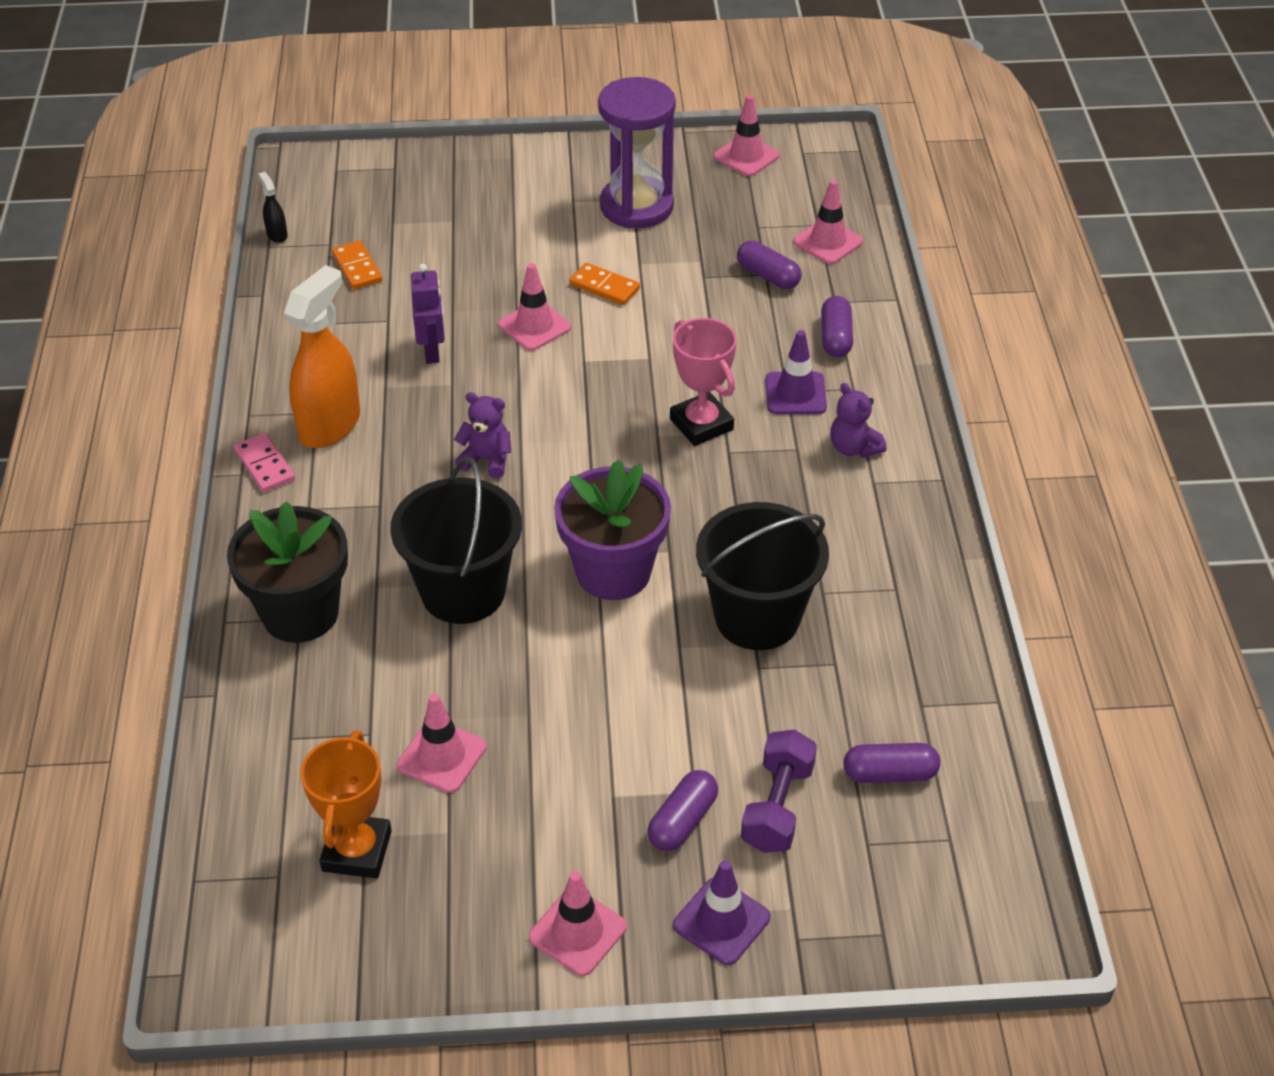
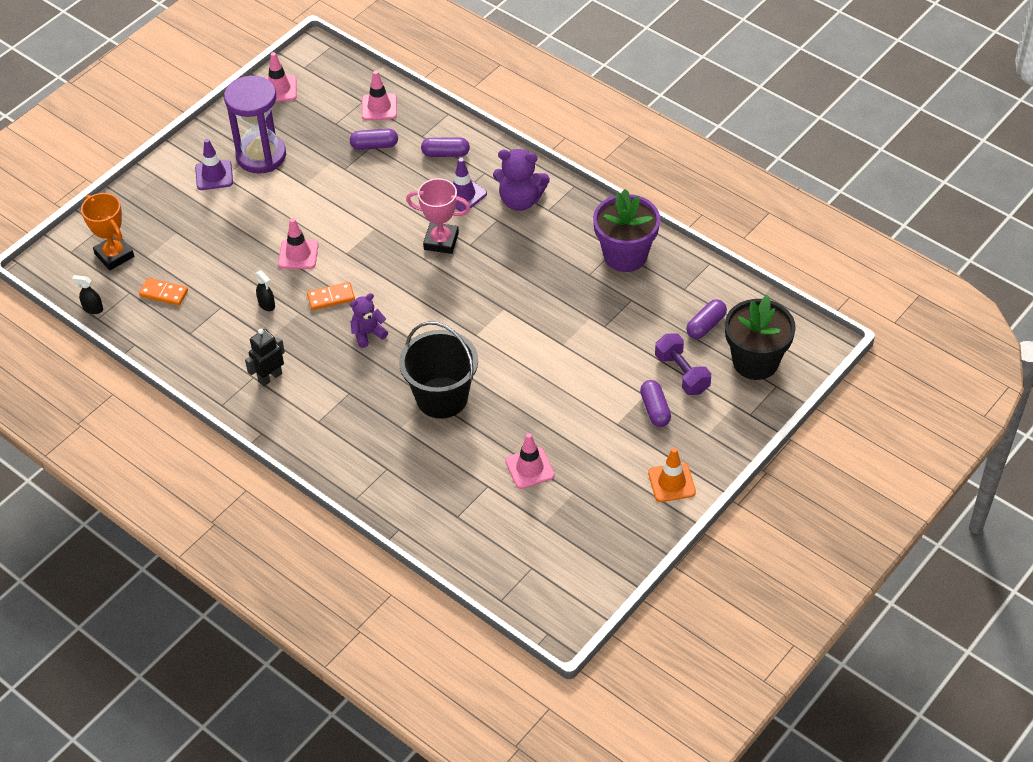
camera: 45 degrees left, 5 degrees up
black flower pot [227,501,348,643] -> black flower pot moved to [725,295,796,380]
pink domino [234,433,295,492] -> none
orange spray bottle [284,265,360,448] -> black robot [245,329,285,386]
orange trophy [300,730,392,878] -> orange trophy moved to [81,193,134,270]
purple robot [411,264,445,364] -> black spray bottle [255,270,275,311]
pink traffic cone [529,871,627,976] -> orange traffic cone [648,448,696,502]
purple flower pot [554,459,671,600] -> purple flower pot moved to [593,189,660,272]
orange domino [569,263,640,305] -> orange domino moved to [307,282,355,310]
purple traffic cone [673,860,770,965] -> purple traffic cone moved to [195,139,233,190]
black bucket [696,502,829,650] -> none
purple capsule [821,296,853,357] -> purple capsule turned 45 degrees counterclockwise [421,137,470,157]
purple teddy bear [830,383,887,458] -> purple teddy bear [493,149,550,211], size x1.58

